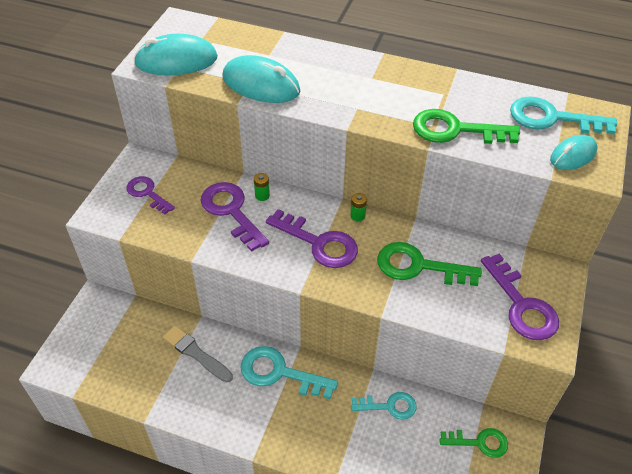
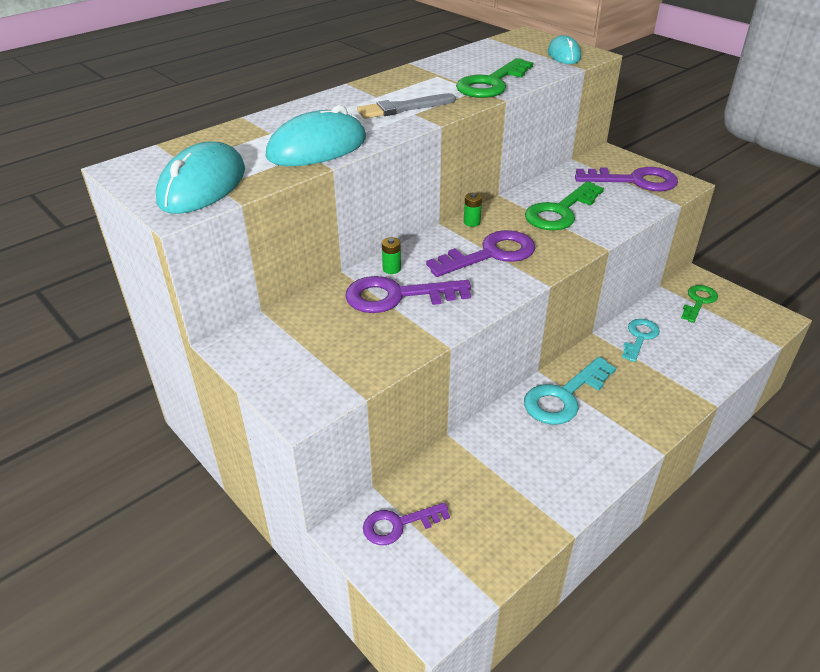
camera: 60 degrees left, 10 degrees down
purple key [126,176,175,214] -> purple key moved to [363,502,450,545]
grey brush [163,326,233,383] -> grey brush moved to [357,93,456,119]
turquoise key [510,97,617,134] -> none

